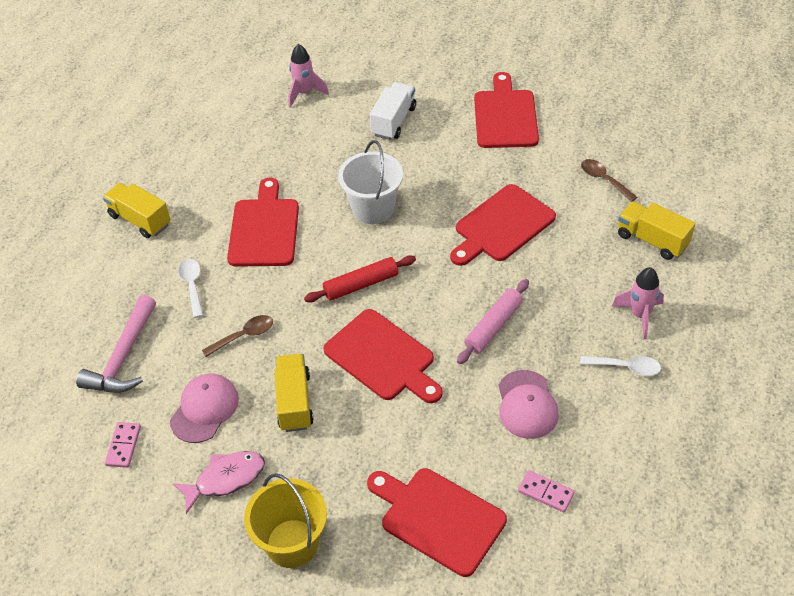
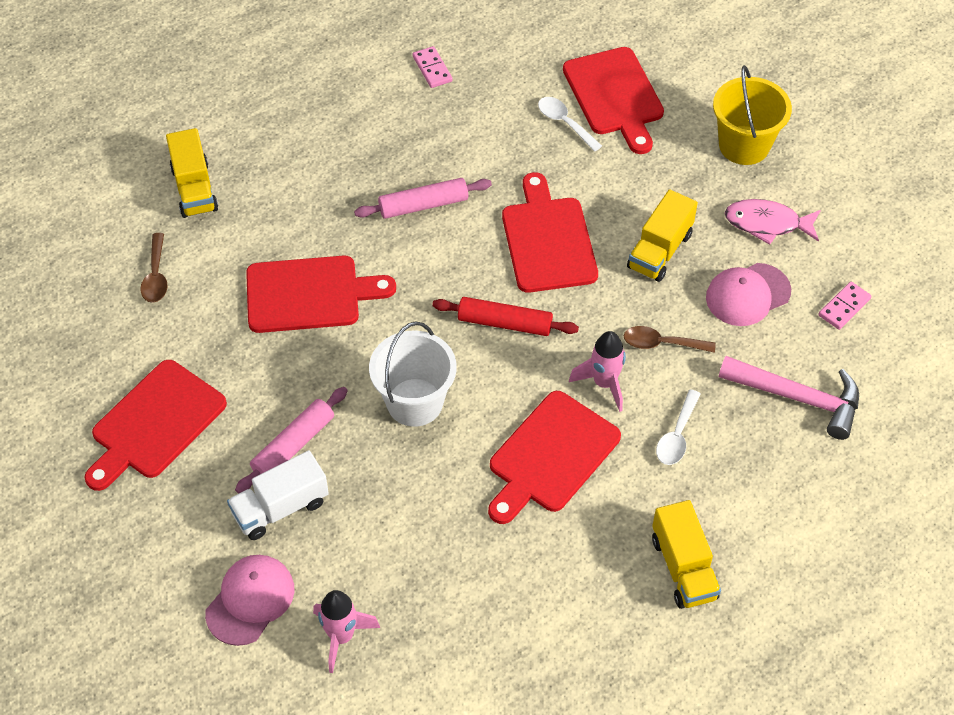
camera: 145 degrees left, 5 degrees up
pink hammer [76,295,156,393] -> pink hammer turned 60 degrees clockwise [719,356,859,440]
pink cap [499,370,559,439] -> pink cap moved to [205,555,295,646]
pink domino [518,470,575,512] -> pink domino moved to [413,46,453,88]
white spoon [580,356,661,376] -> white spoon moved to [538,97,602,152]
pink rocket [612,267,664,339] -> pink rocket moved to [569,331,626,412]
none -> pink rolling pin [235,387,347,494]

